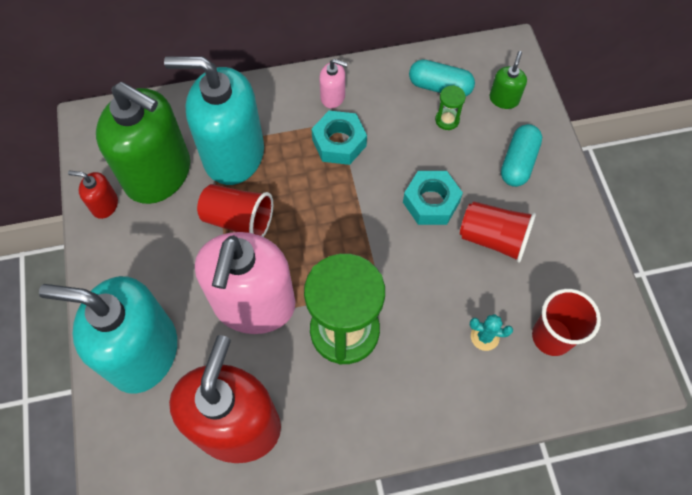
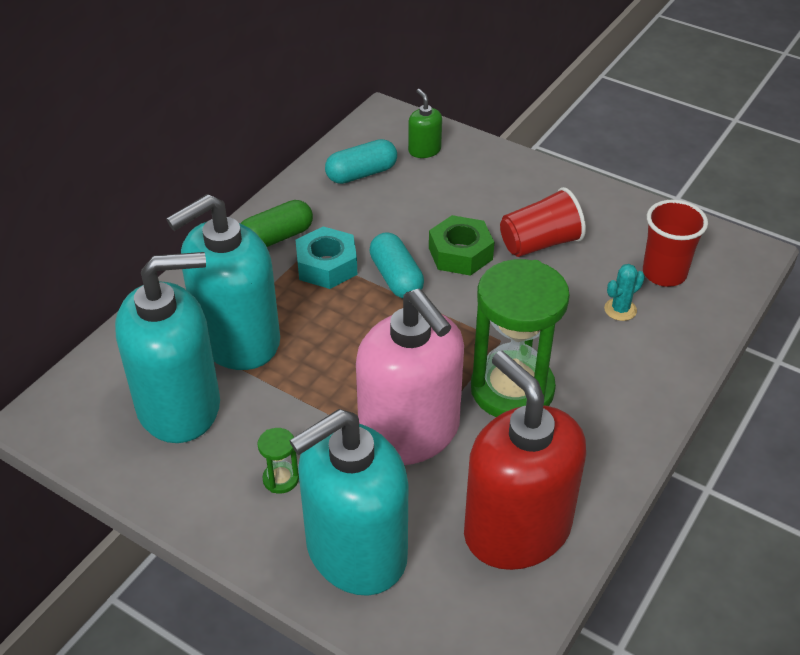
camera: 45 degrees left, 20 degrees down
red soap dispenser [68,171,118,219] -> none
green soap dispenser [96,82,190,204] -> turquoise soap dispenser [115,252,220,443]
red cup [197,184,273,237] -> none
pink soap dispenser [319,59,348,108] -> green capsule [240,200,313,247]
turquoise nut [403,171,463,225] -> green nut [429,215,494,276]
green hourglass [435,85,466,130] -> green hourglass moved to [257,428,299,494]
turquoise capsule [501,124,542,187] -> turquoise capsule moved to [369,232,424,298]

